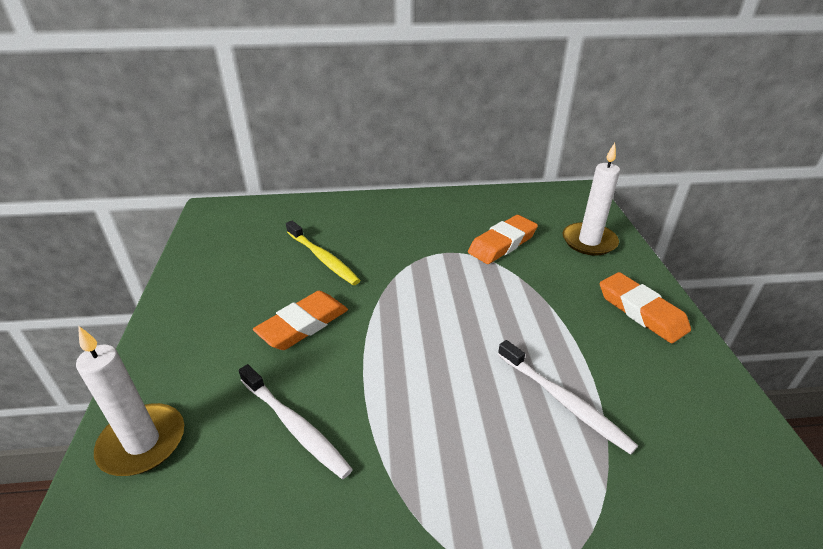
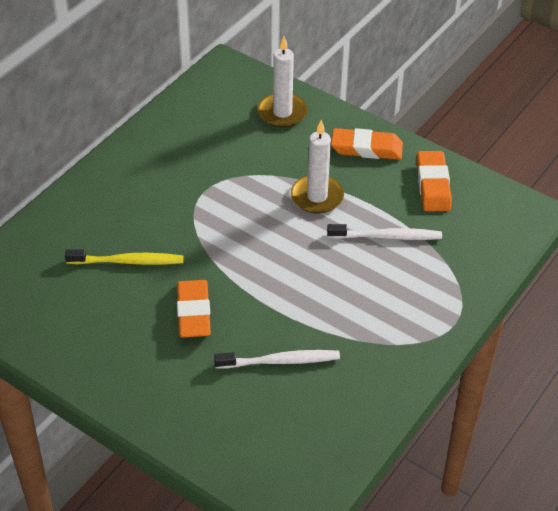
camera: 50 degrees left, 10 degrees up
white candle [76,326,184,476] -> white candle moved to [291,120,344,214]
orange eraser [468,215,538,264] -> orange eraser moved to [417,151,452,211]

